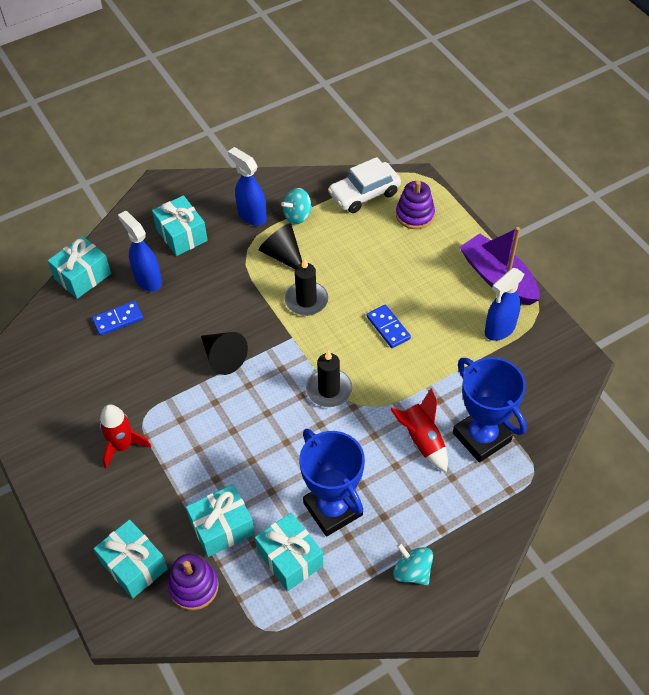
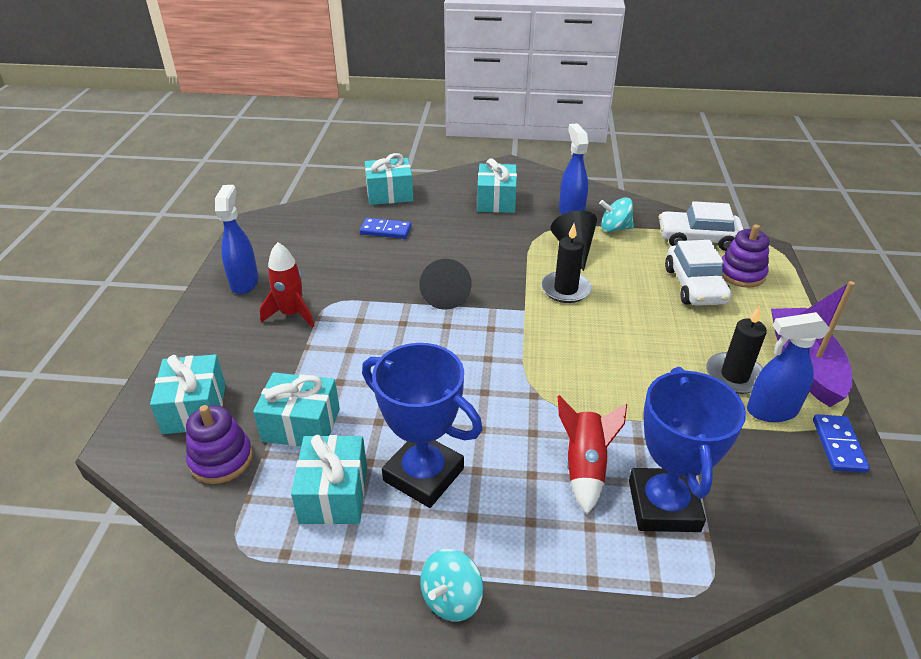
camera: 35 degrees right, 15 degrees down
blue spray bottle [118,211,162,292] -> blue spray bottle moved to [215,185,259,294]
blue trophy [299,429,365,537] -> blue trophy turned 60 degrees counterclockwise [362,343,483,508]
black candle [306,350,352,407] -> black candle moved to [706,306,767,394]
blue domino [367,305,411,348] -> blue domino moved to [813,414,870,473]
turquoise spinning top [393,543,433,585] -> turquoise spinning top turned 135 degrees counterclockwise [420,549,483,622]
none -> white car [665,240,731,306]

